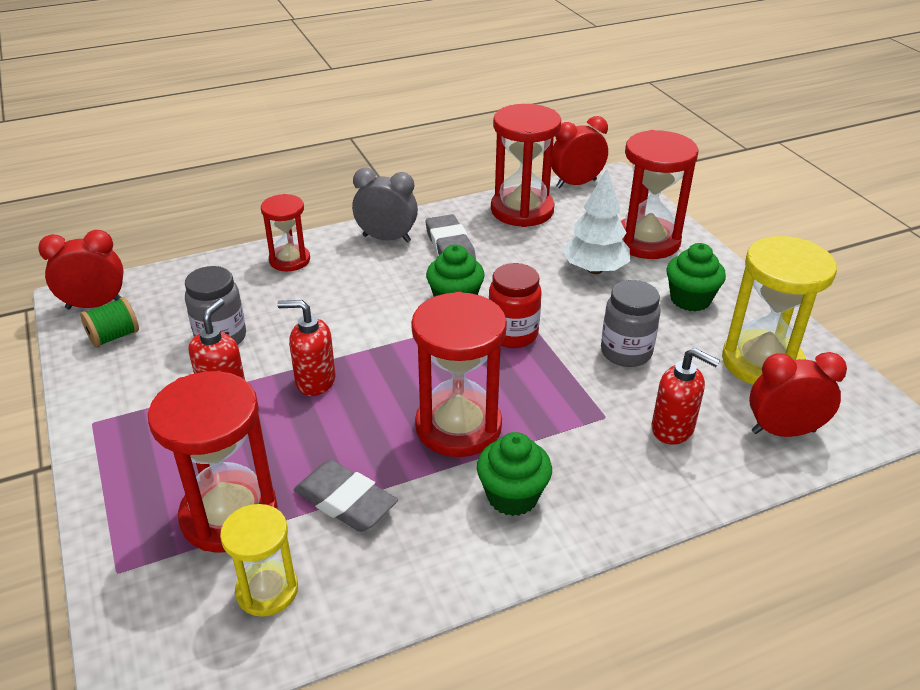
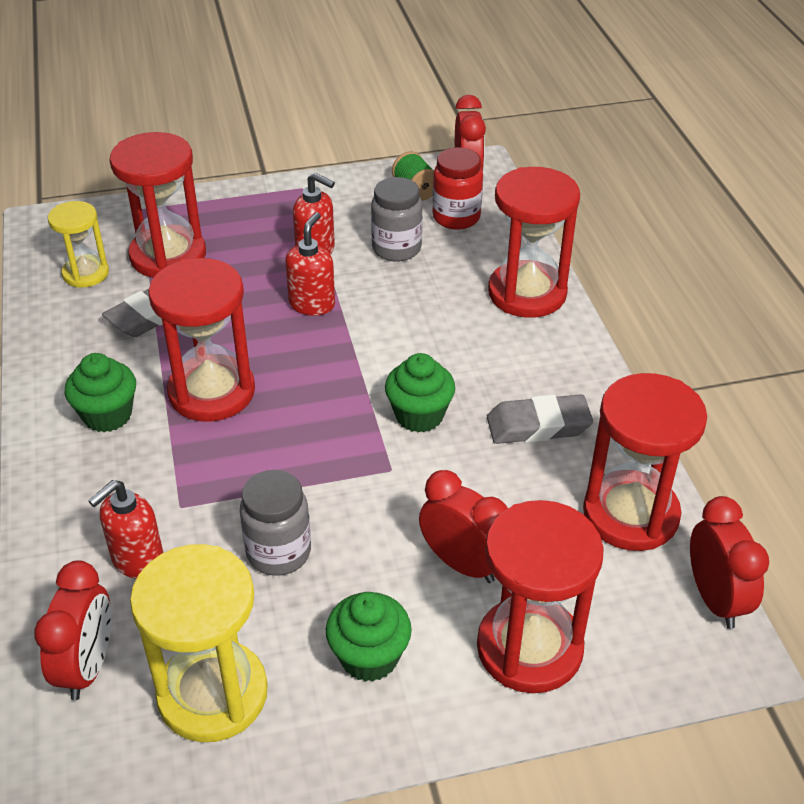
camera: 100 degrees right, 5 degrees up
red hourglass [261,194,310,271] -> red hourglass [488,167,580,318], size x1.69
grey clock [352,168,418,242] -> none
red jar [489,263,542,348] -> red jar moved to [432,147,483,230]
white tree [562,169,630,274] -> red clock [419,470,508,583]

